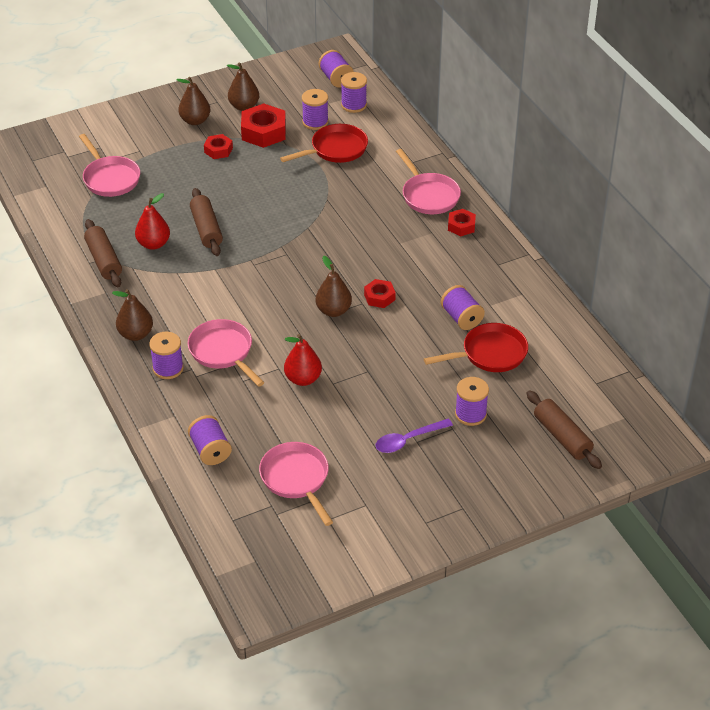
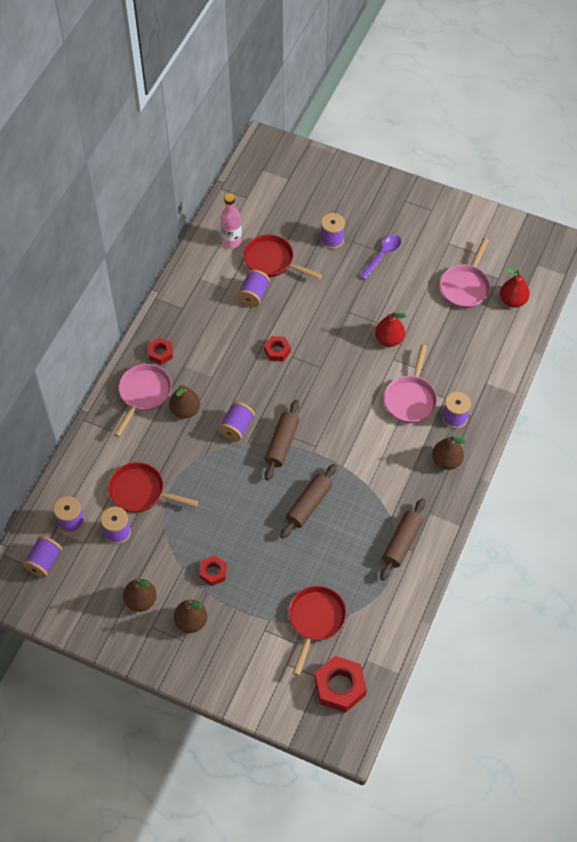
camera: 130 degrees left, 15 degrees up
pink pan [79,134,140,197] -> red pan [289,586,346,676]
red pear [135,193,170,250] -> red pear moved to [500,267,530,308]
purple spool [188,415,232,465] -> purple spool moved to [218,402,255,441]
red nut [241,103,286,148] -> red nut moved to [315,656,367,713]
brown pear [316,256,352,317] -> brown pear moved to [169,385,200,418]
purple spoon [376,419,453,453] -> purple spoon turned 75 degrees counterclockwise [359,235,401,280]
brown rolling pin [527,390,602,469] -> brown rolling pin moved to [265,400,299,480]
none -> pink bottle [221,194,242,248]

